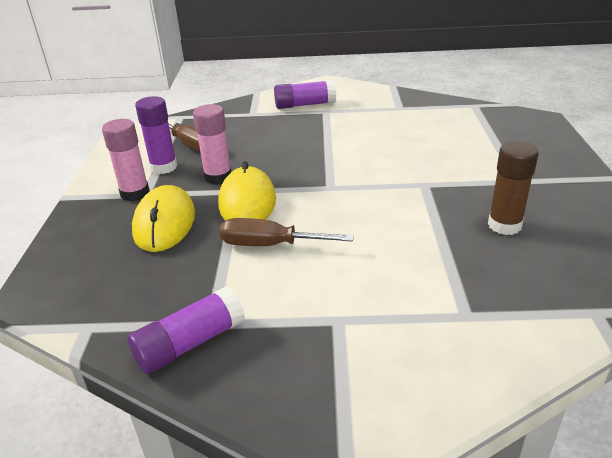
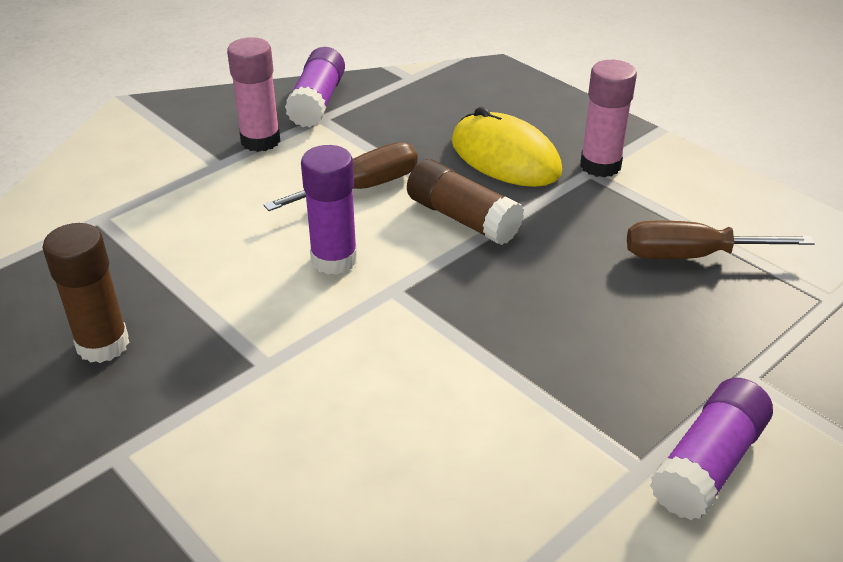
camera: 135 degrees right, 5 degrees up
purple glue stick [135,96,177,174] -> purple glue stick moved to [301,145,358,275]
pink glue stick [193,104,232,185] -> pink glue stick moved to [227,37,280,152]
yellow mouse [218,161,276,221] -> brown glue stick [407,159,524,245]

